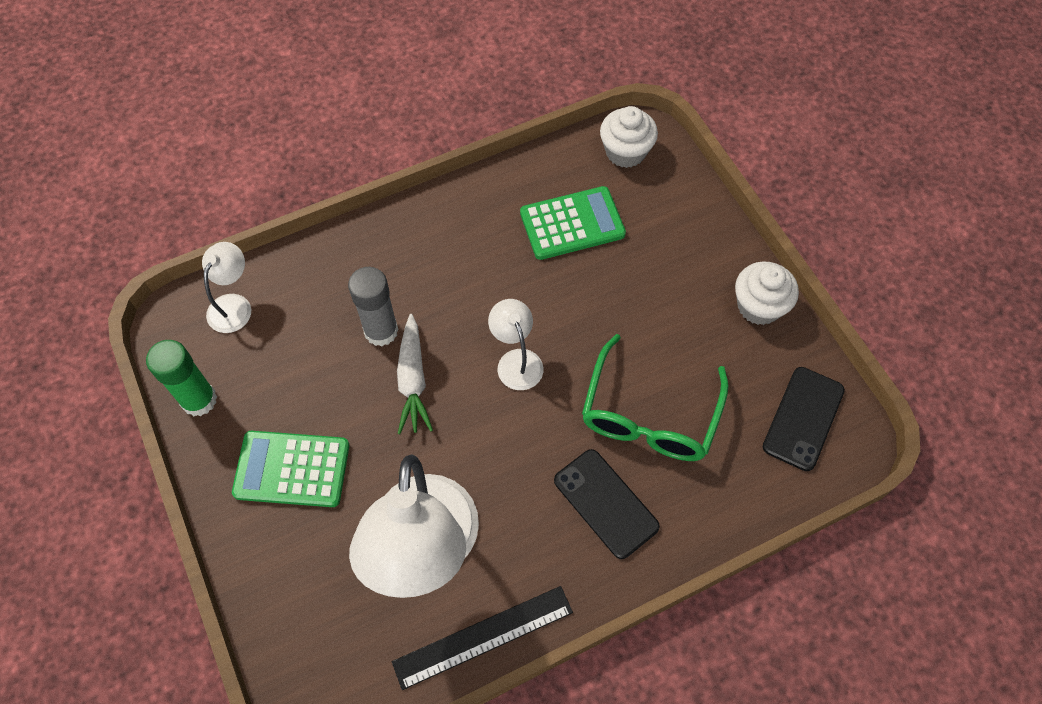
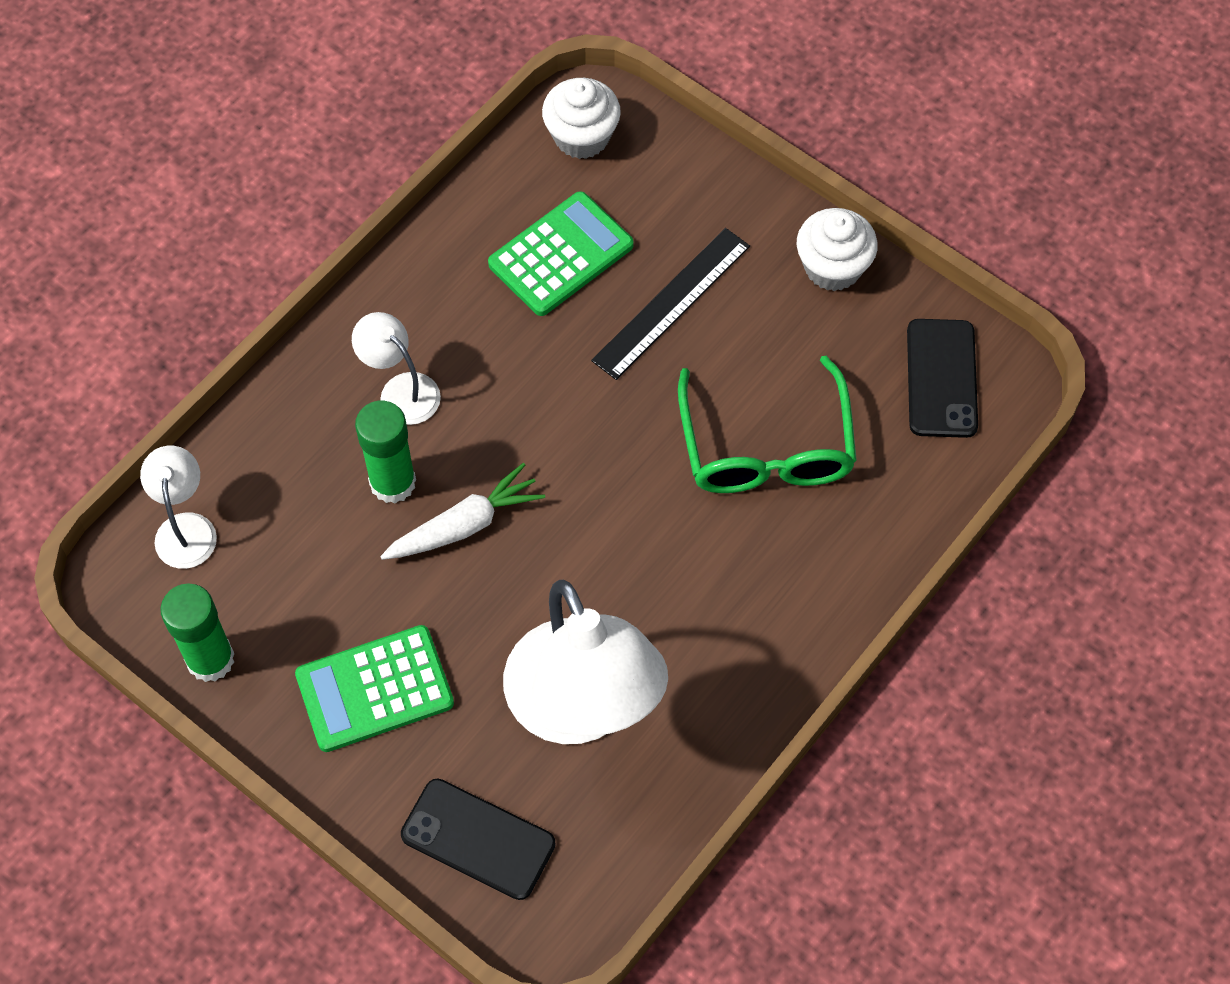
camera: 25 degrees left, 0 degrees up
grey glue stick [348,267,398,346] -> green glue stick [355,401,416,503]
black ruler [392,586,573,690] -> black ruler moved to [591,228,750,380]
white carrot [397,314,433,434] -> white carrot turned 90 degrees counterclockwise [380,463,545,560]
white lamp [488,299,543,390] -> white lamp moved to [352,312,441,425]
black phone [554,449,660,559] -> black phone moved to [401,779,556,900]

